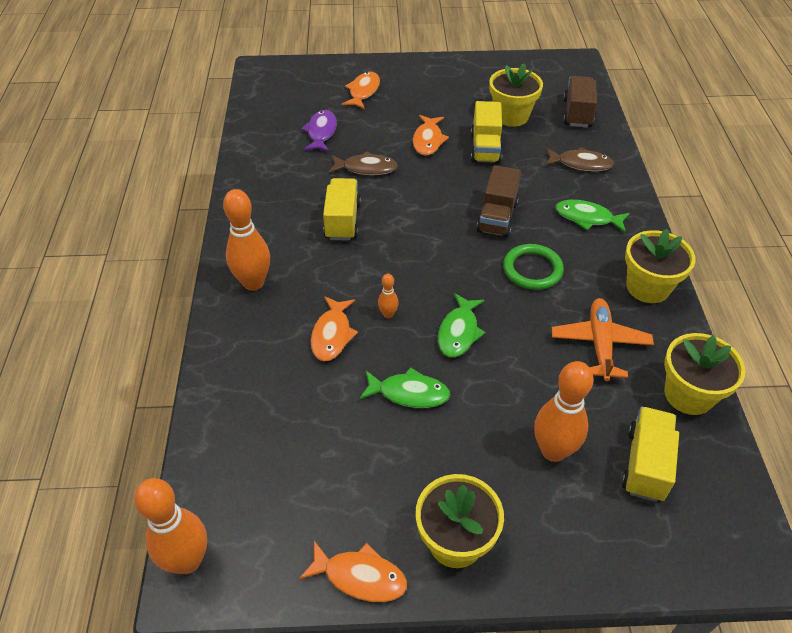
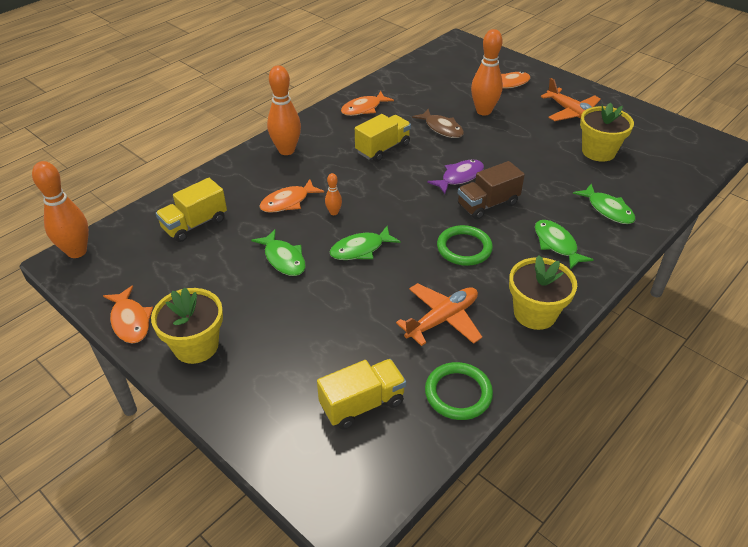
camera: 45 degrees right, 5 degrees down
purple fish [301,110,337,152] -> purple fish moved to [427,160,484,194]
orange fish [413,115,449,156] -> orange fish moved to [341,91,394,116]
yellow truck [471,101,502,164] -> yellow truck moved to [156,178,227,242]
orange bowling pin [534,361,593,462] -> orange bowling pin moved to [471,29,503,115]
brown fish [545,147,614,171] -> green fish [573,184,635,224]
brown truck [563,76,597,128] -> none
yellow flower pot [664,333,745,415] -> green ring [425,362,493,420]
none -> orange plane [541,78,601,121]

